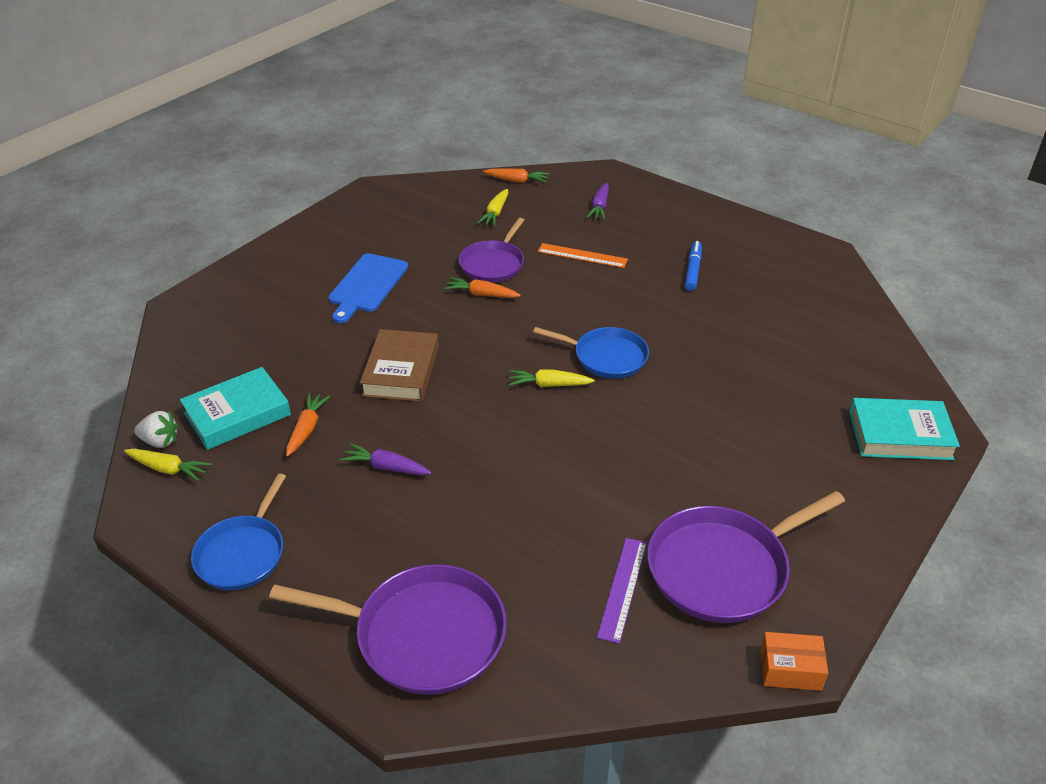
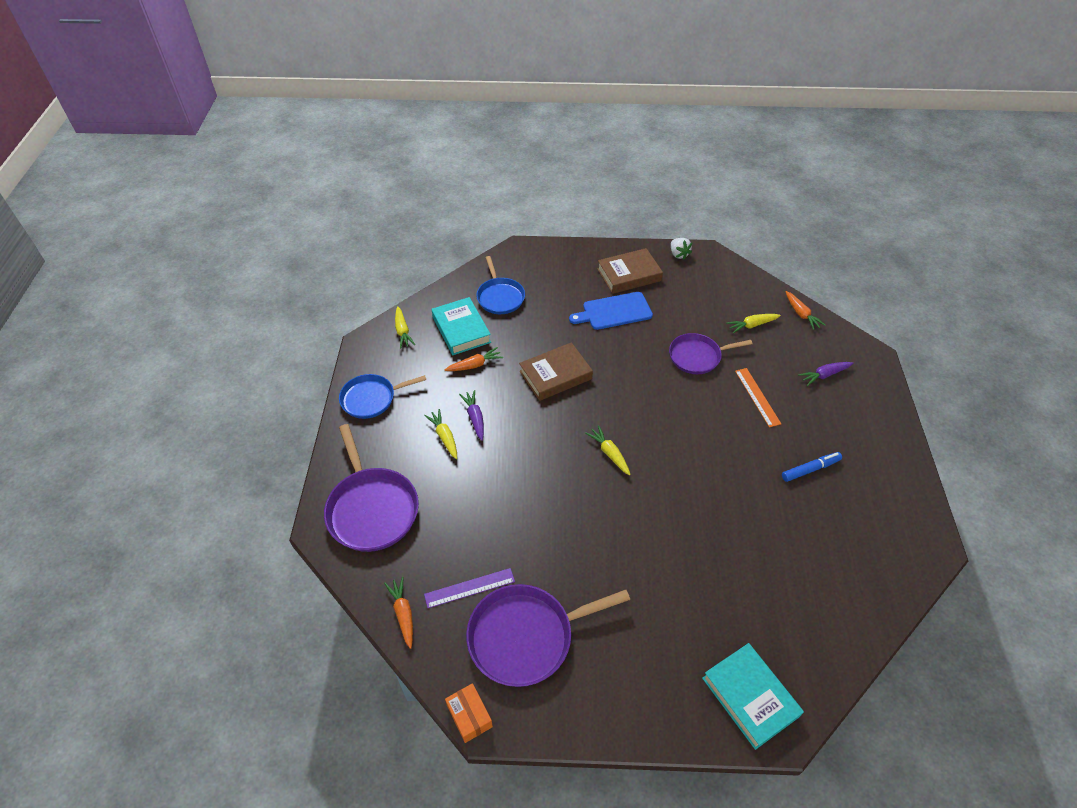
camera: 55 degrees right, 10 degrees up
white strawberry [134,411,179,448] -> white strawberry moved to [671,238,692,260]
turquoise book [180,367,291,450] -> turquoise book turned 45 degrees clockwise [432,297,491,355]
orange carrot [444,277,521,298] -> orange carrot moved to [384,577,413,649]
blue pan [533,327,649,379] -> blue pan moved to [476,256,525,314]
purple pan [647,491,845,623] -> purple pan turned 45 degrees counterclockwise [466,584,630,687]
none -> yellow carrot [424,409,457,459]
none -> brown book [597,248,663,294]

